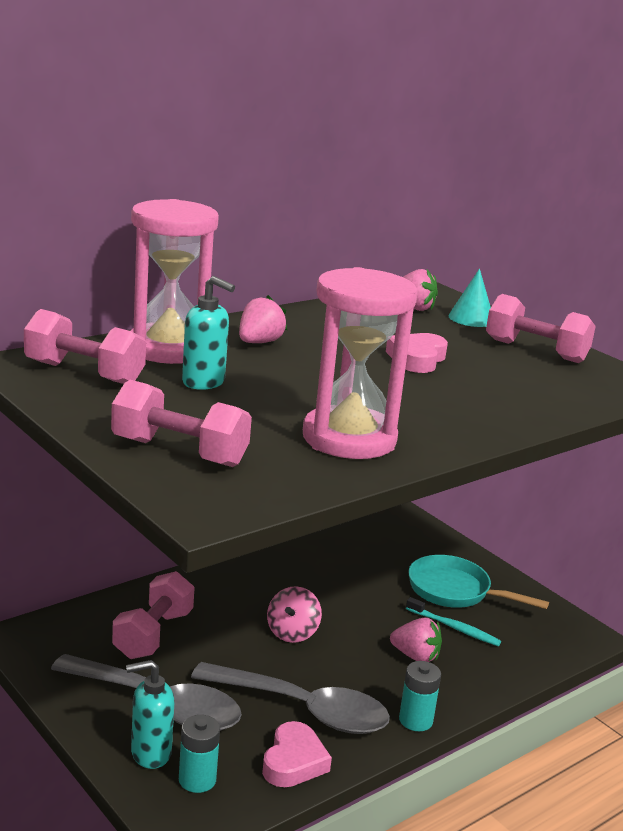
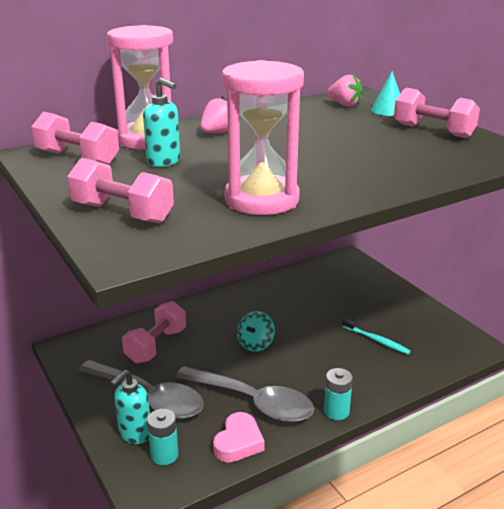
camera: 10 degrees right, 5 degrees up
turquoise soap dispenser [126,660,174,769] -> turquoise soap dispenser turned 45 degrees counterclockwise [110,370,150,444]
pink spinning top [267,586,322,643] -> turquoise spinning top [237,311,275,352]
pink heart [386,333,448,373] -> none
pink strawberry [390,618,442,662] -> none
turquoise pan [408,555,549,609] -> none

